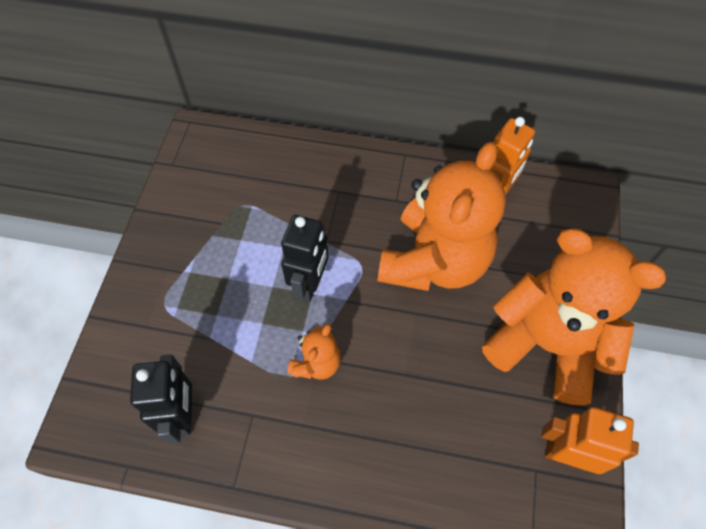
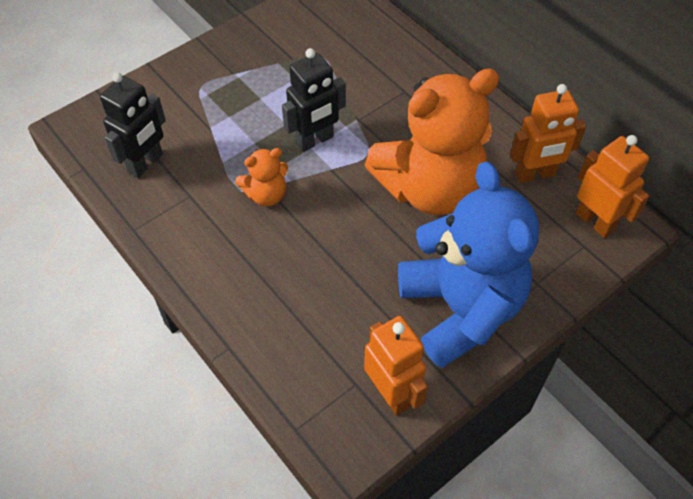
camera: 40 degrees right, 5 degrees down
orange teddy bear [482,228,666,405] -> blue teddy bear [398,161,539,368]
none -> orange robot [576,135,650,238]

